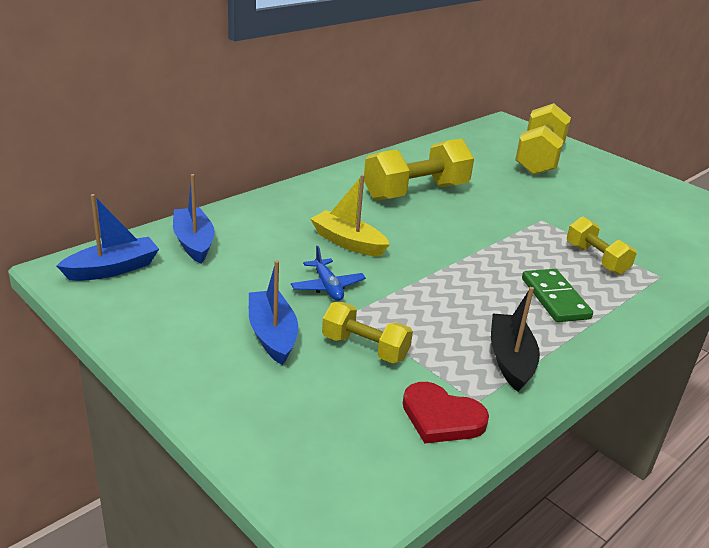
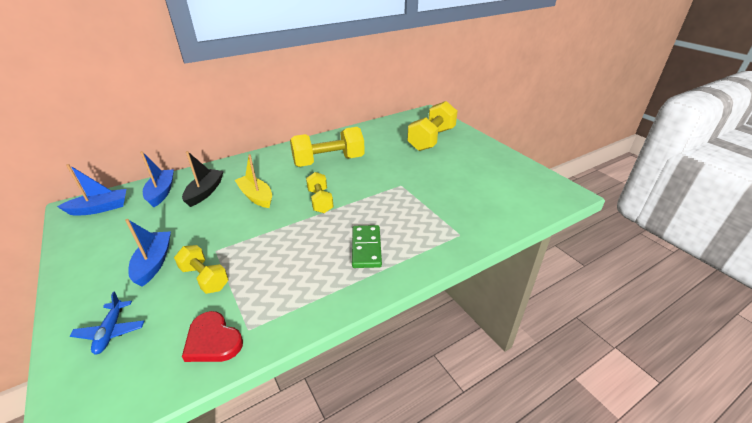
camera: 15 degrees right, 5 degrees up
blue plane [291,246,366,301] -> blue plane moved to [70,292,144,354]
black boat [491,287,540,392] -> black boat moved to [182,151,224,207]
yellow dumbbell [567,217,637,275] -> yellow dumbbell moved to [306,172,334,213]

